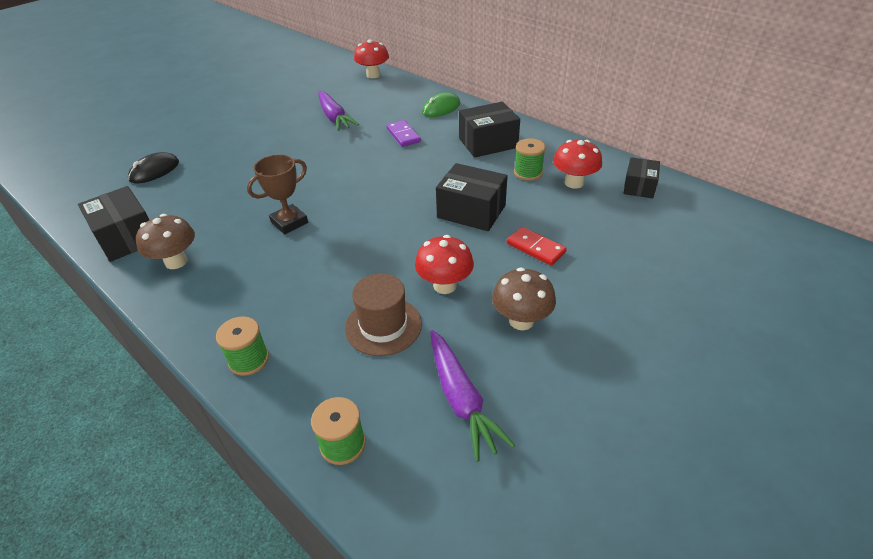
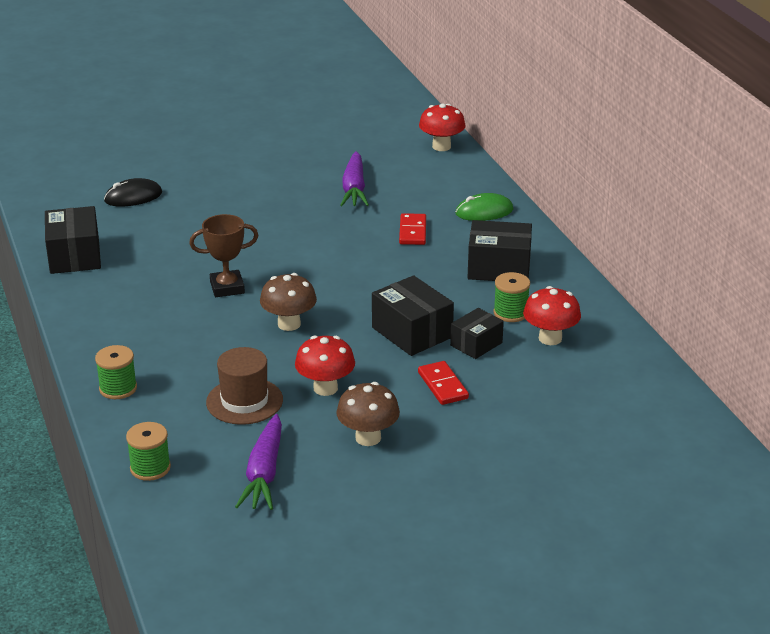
camera: 25 degrees right, 10 degrees down
brown mushroom [136,214,195,269] -> brown mushroom moved to [260,273,317,331]
purple domino [387,120,421,147] -> red domino [399,213,426,245]
black box [623,157,660,198] -> black box moved to [450,308,504,359]

